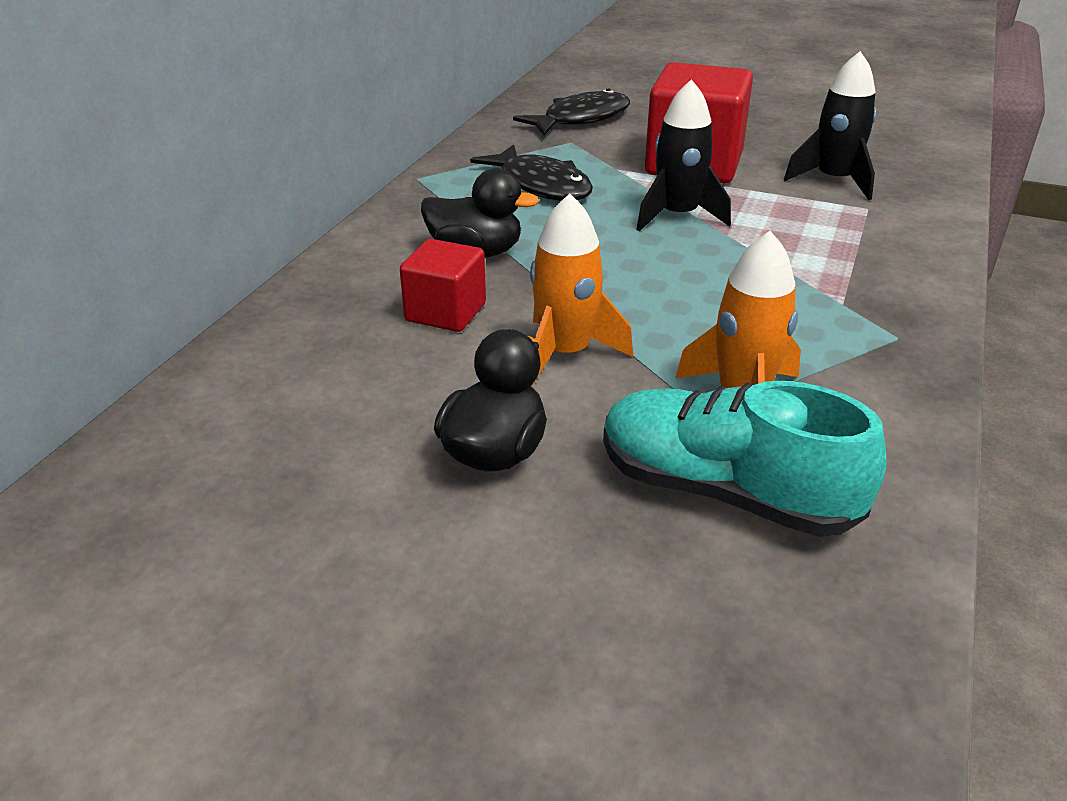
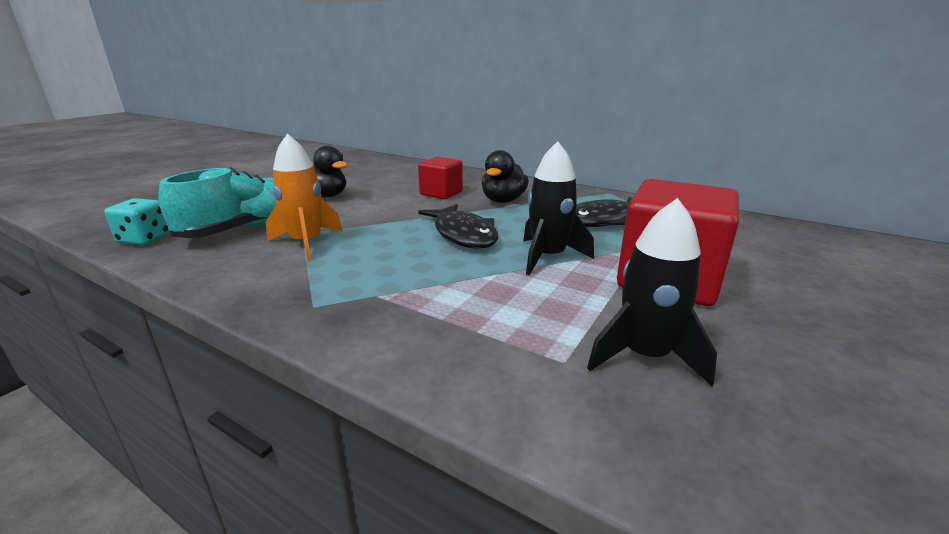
camera: 100 degrees right, 10 degrees down
black fish [513,88,630,135] -> black fish moved to [418,204,498,249]
orange rocket [530,193,633,387] -> none
none -> turquoise dice [105,198,170,245]

